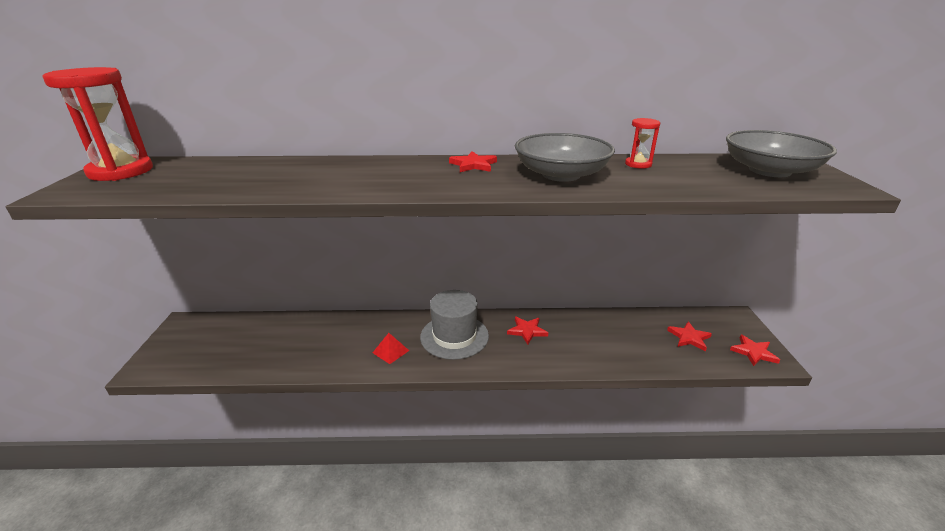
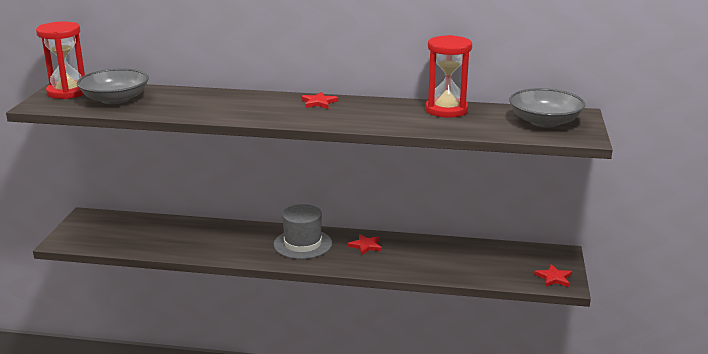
camera: 10 degrees right, 5 degrees down
red pyramid [373,333,409,364] -> none
grey bowl [515,133,615,182] -> grey bowl moved to [77,68,149,104]
red hourglass [625,118,660,169] -> red hourglass [425,35,472,118], size x2.10
red star [667,321,712,351] -> none

